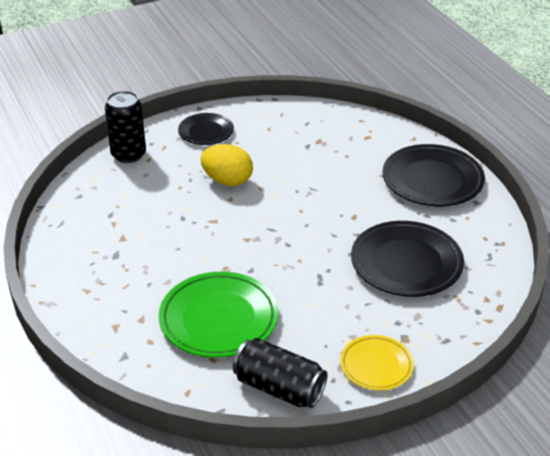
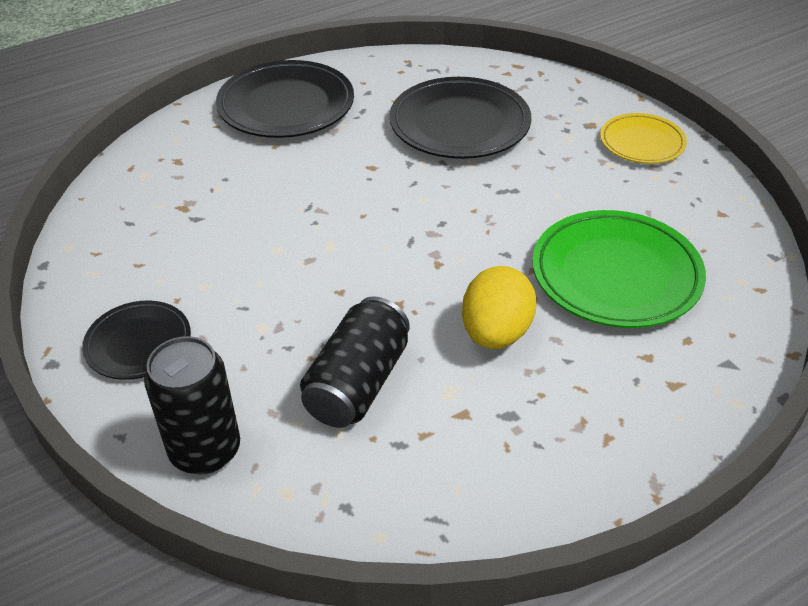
camera: 95 degrees left, 5 degrees up
yellow egg [201,144,253,186] -> yellow egg moved to [462,266,537,349]
black can [233,338,327,408] -> black can moved to [300,296,410,428]

